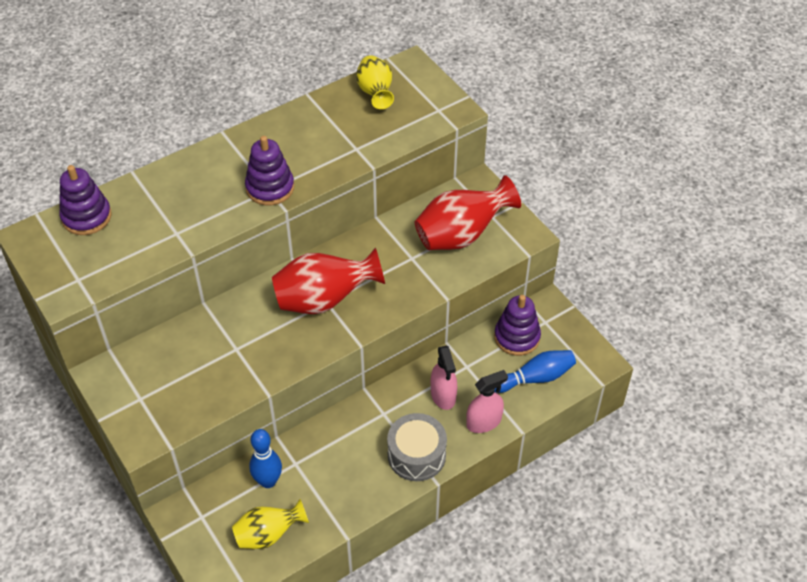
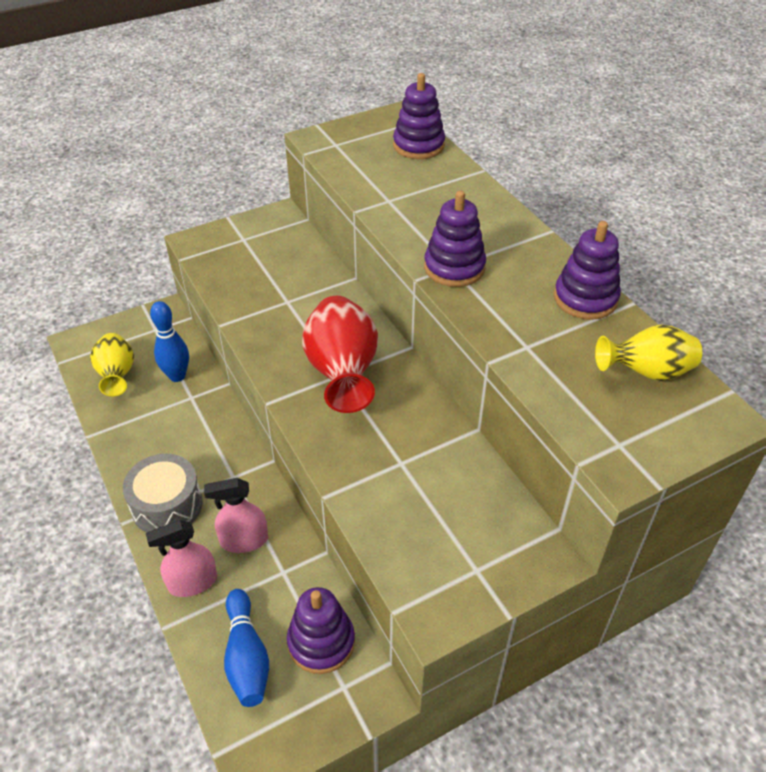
camera: 95 degrees right, 5 degrees down
red vase [415,175,521,250] -> none
pink spray bottle [466,370,508,433] -> pink spray bottle turned 90 degrees clockwise [146,520,217,597]
none -> purple stacking toy [554,221,621,320]

